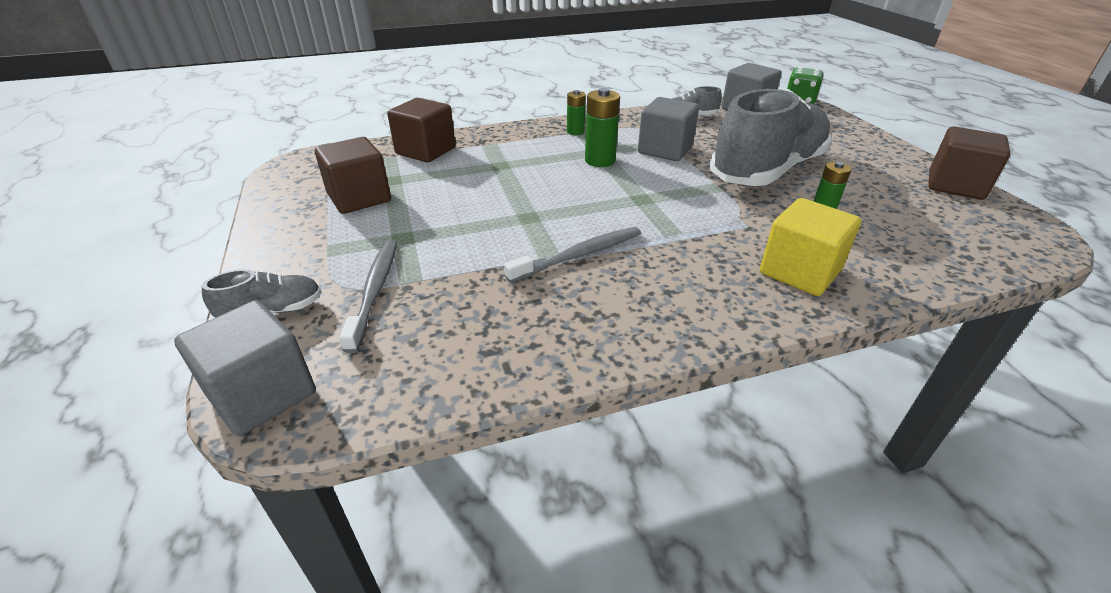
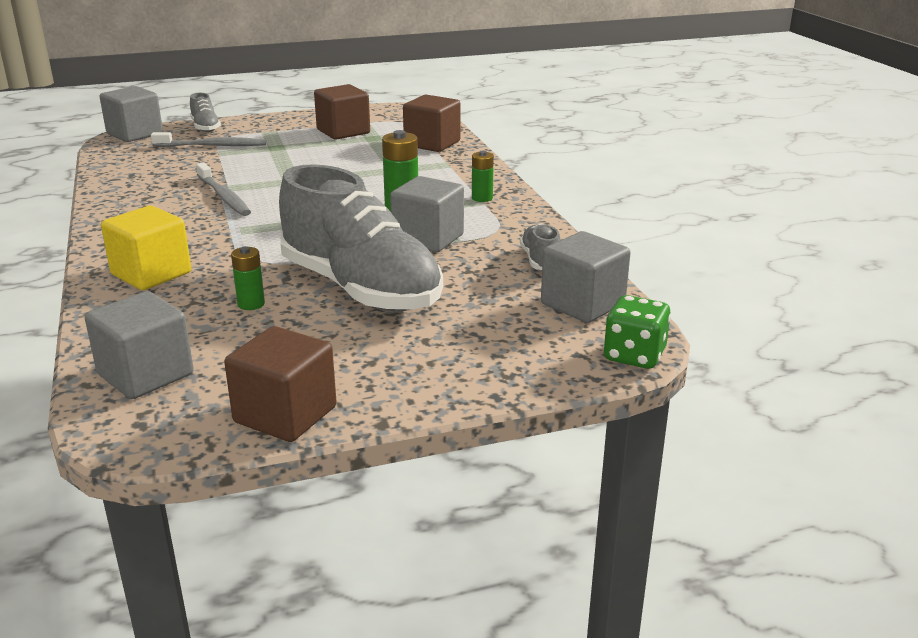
camera: 90 degrees right, 10 degrees down
none -> grey cube [85,291,194,399]

